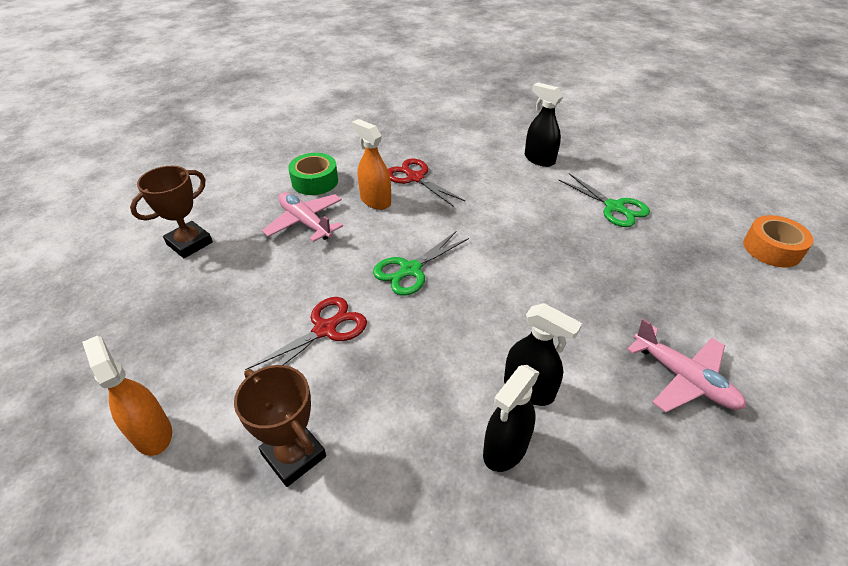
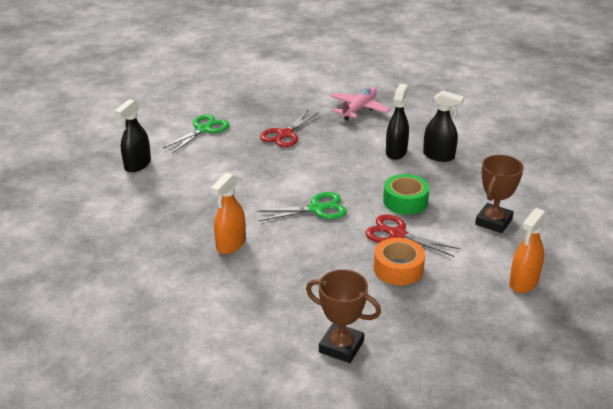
camera: 105 degrees left, 10 degrees down
pink plane [262,192,343,242] -> none
green tape [288,153,338,195] -> green tape moved to [383,174,429,215]
green scissors [373,232,469,296] -> green scissors turned 45 degrees counterclockwise [255,192,347,221]
red scissors [388,158,465,207] -> red scissors moved to [260,110,319,148]
orange tape [743,215,814,267] -> orange tape moved to [374,238,425,285]

